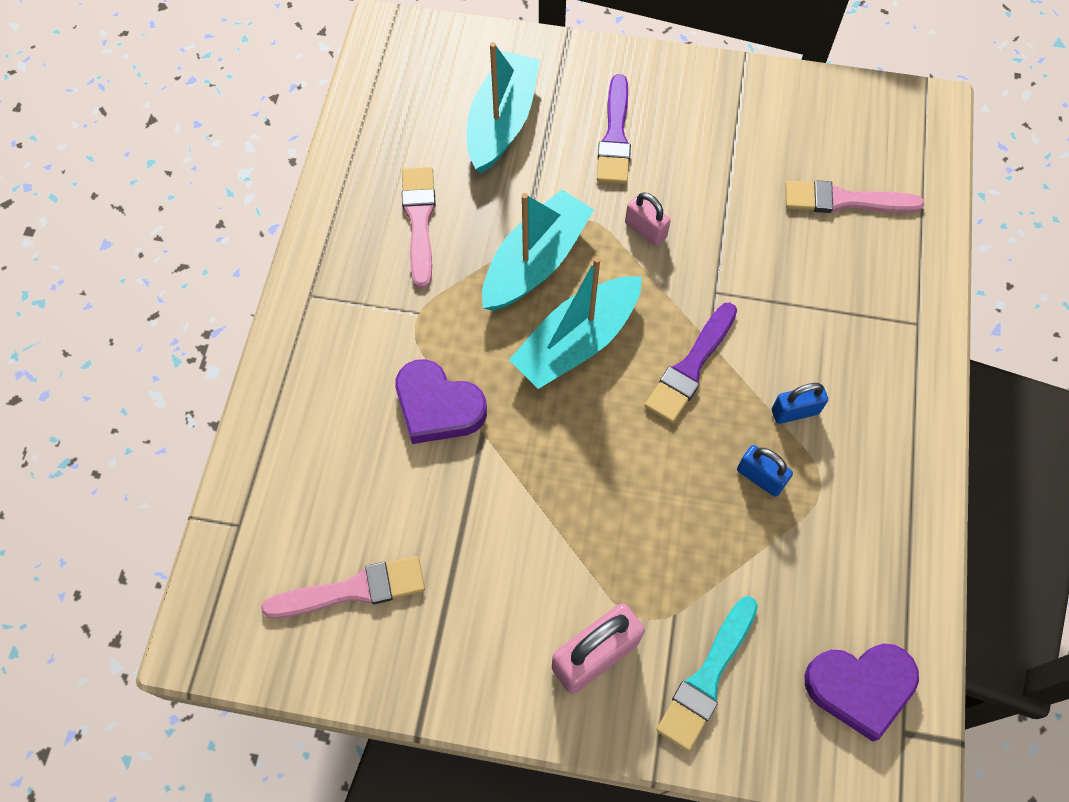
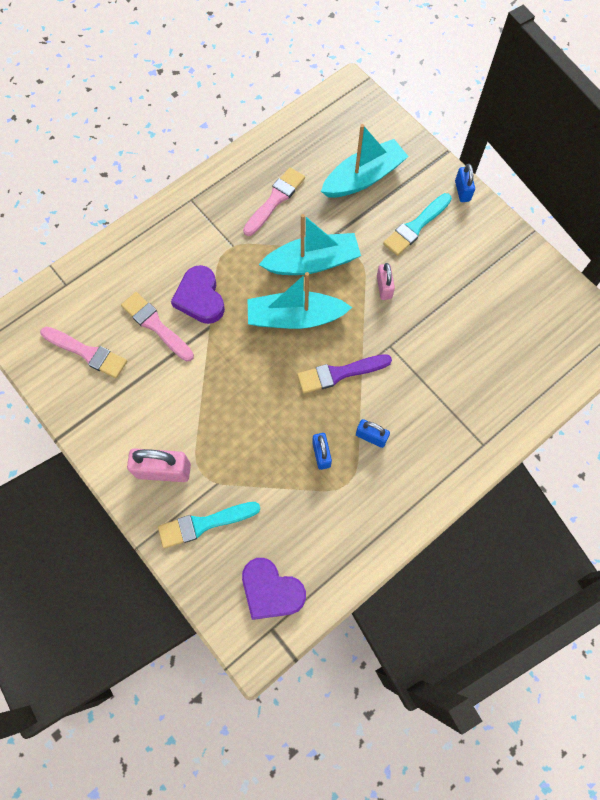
camera: 40 degrees right, 5 degrees up
purple brush [597,74,631,184] -> turquoise brush [383,193,452,256]
pink brush [785,180,924,213] -> pink brush moved to [121,292,194,362]
none -> blue padlock [455,164,475,202]

